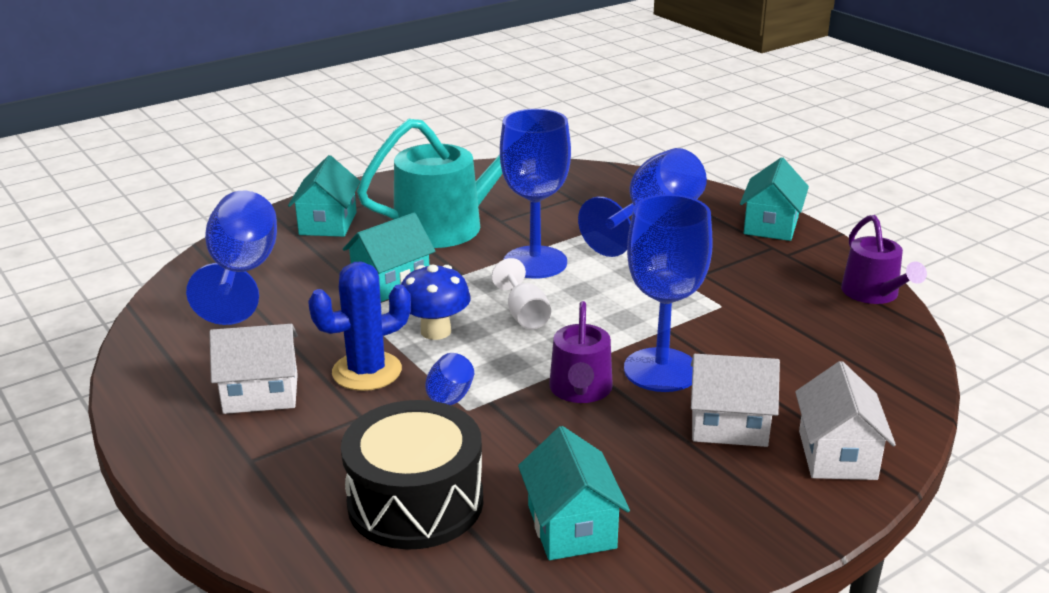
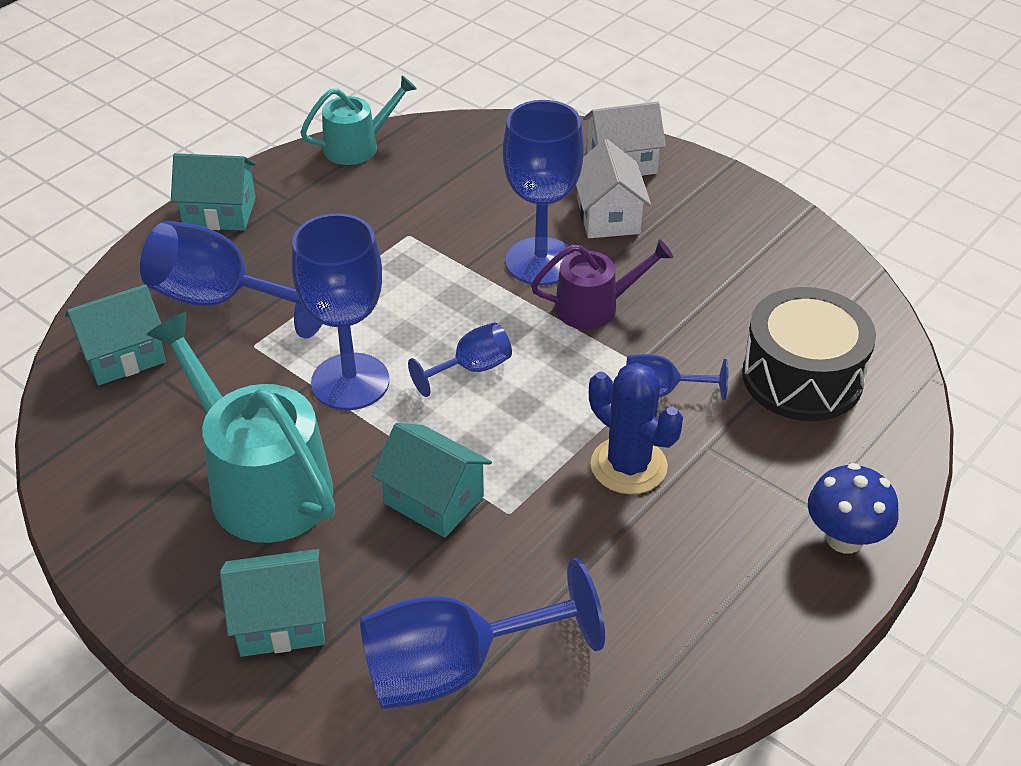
camera: 105 degrees left, 15 degrees up
white house [209,324,298,414] -> none
blue mushroom [401,264,471,340] -> blue mushroom moved to [808,463,898,554]
white goblet [492,258,551,329] -> blue goblet [408,323,512,397]
turquoise house [518,426,630,560] -> turquoise house moved to [65,284,166,385]
purple watering can [841,215,927,304] -> turquoise watering can [300,75,417,165]

